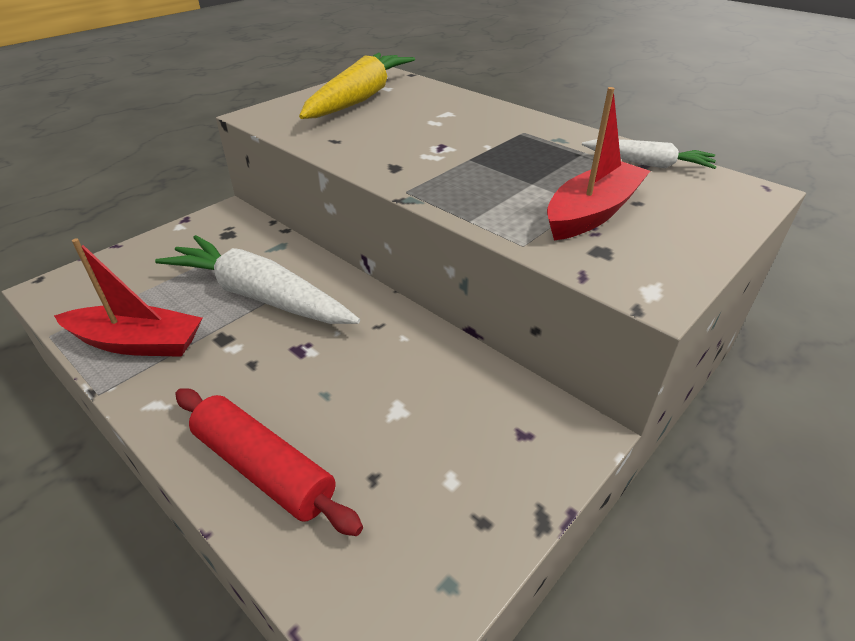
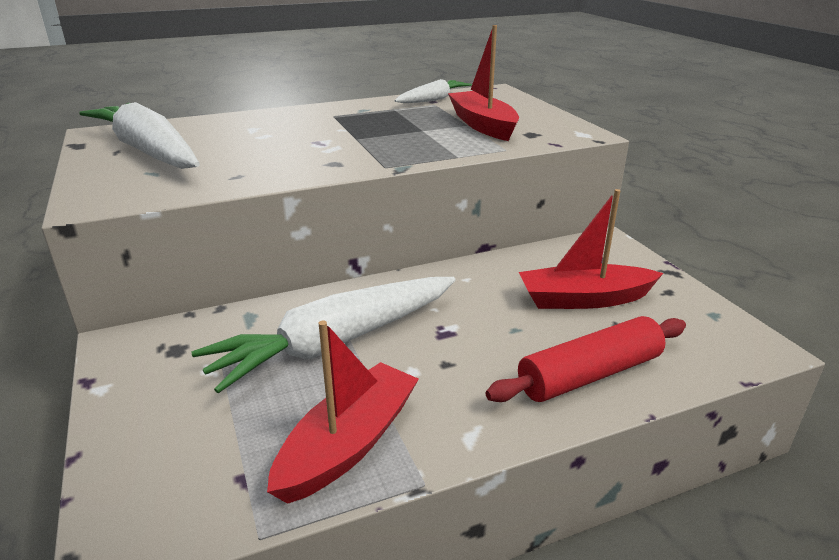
camera: 65 degrees left, 10 degrees down
yellow carrot [299,53,415,119] -> white carrot [79,102,200,169]
none -> red boat [519,189,663,309]

